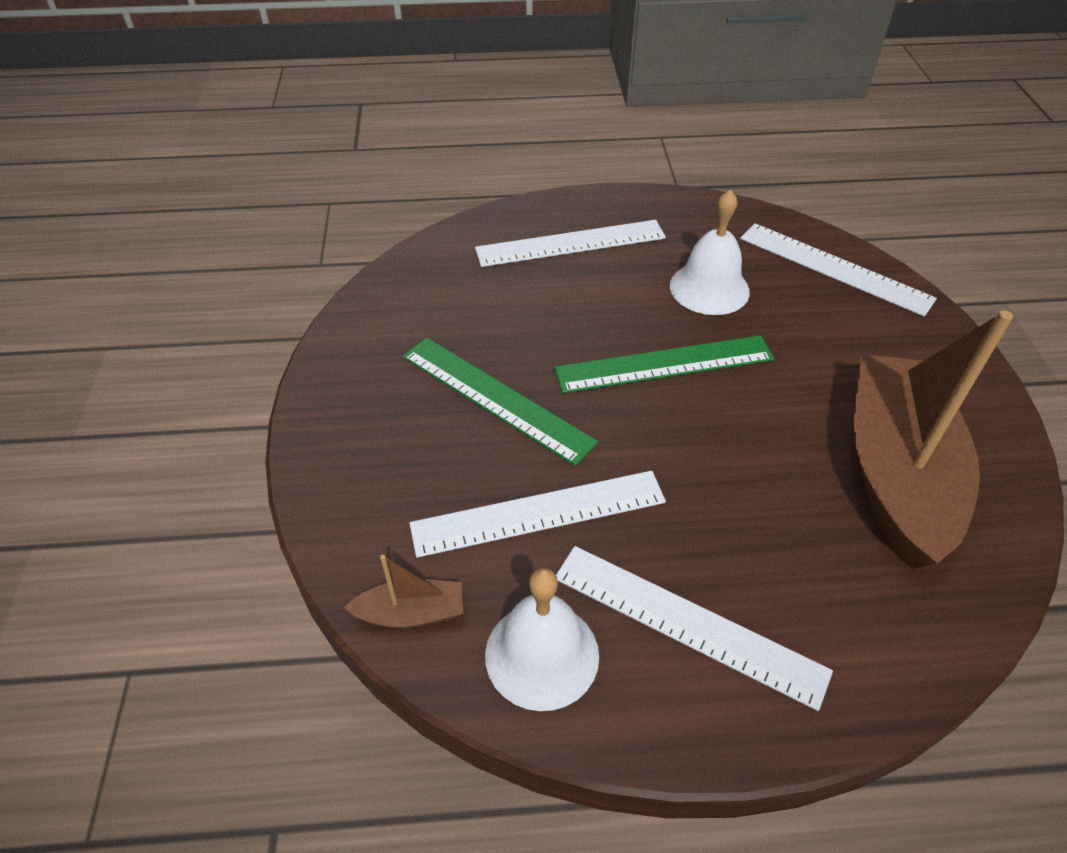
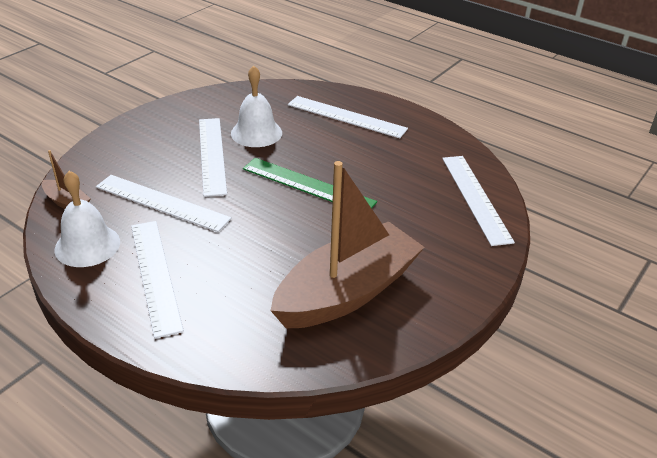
camera: 40 degrees right, 10 degrees down
green ruler [403,338,598,466] -> white ruler [199,118,227,197]
white bell [670,189,750,315] -> white bell moved to [231,66,282,147]

